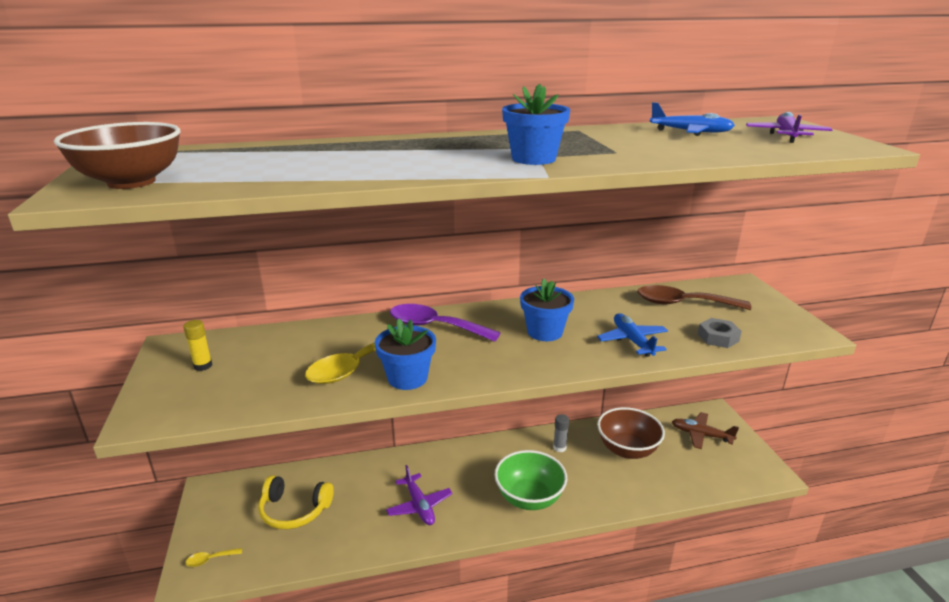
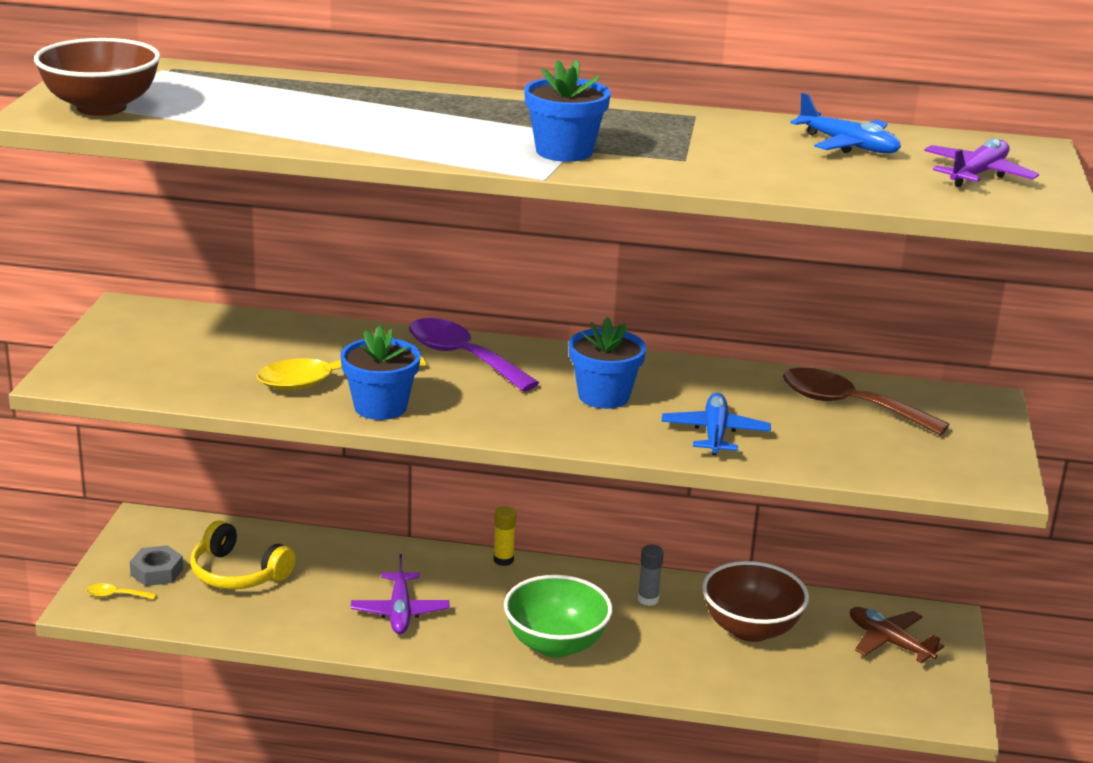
camera: 20 degrees right, 0 degrees up
yellow glue stick [183,320,212,371] -> yellow glue stick moved to [494,506,516,566]
grey nut [698,318,742,348] -> grey nut moved to [130,545,183,586]

